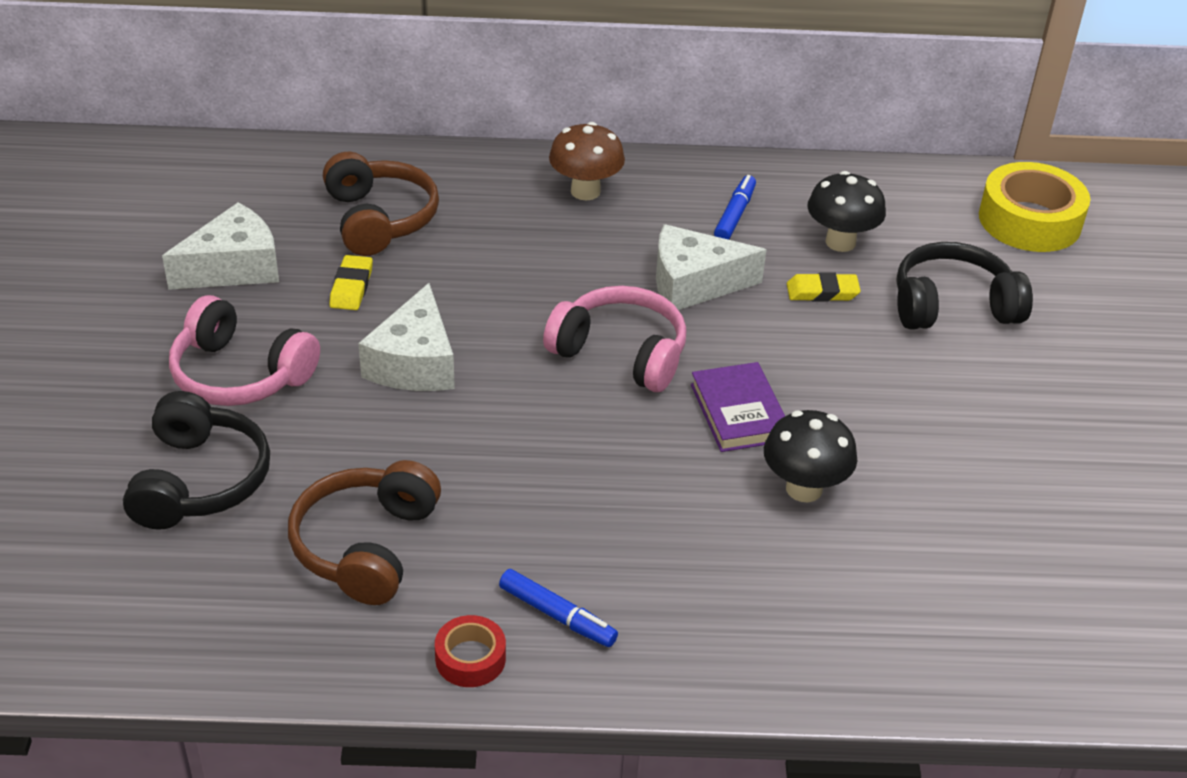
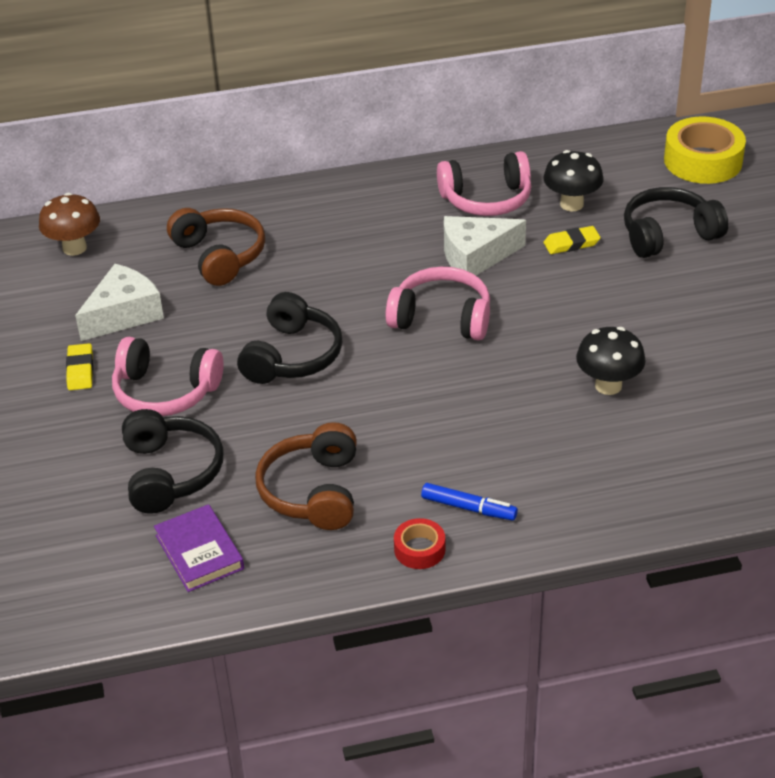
camera: 10 degrees left, 0 degrees up
yellow eraser [329,255,373,310] -> yellow eraser moved to [66,343,93,390]
white cheese [358,283,455,391] -> black headphones [237,292,342,384]
brown mushroom [549,122,625,200] -> brown mushroom moved to [39,193,100,256]
purple book [691,362,785,452] -> purple book moved to [154,504,244,592]
blue marker [714,175,756,240] -> pink headphones [437,151,531,216]

